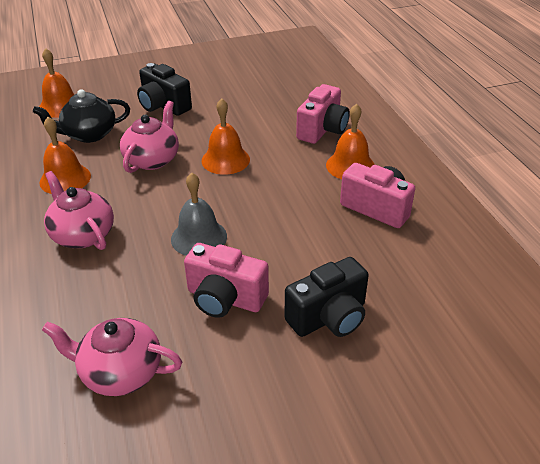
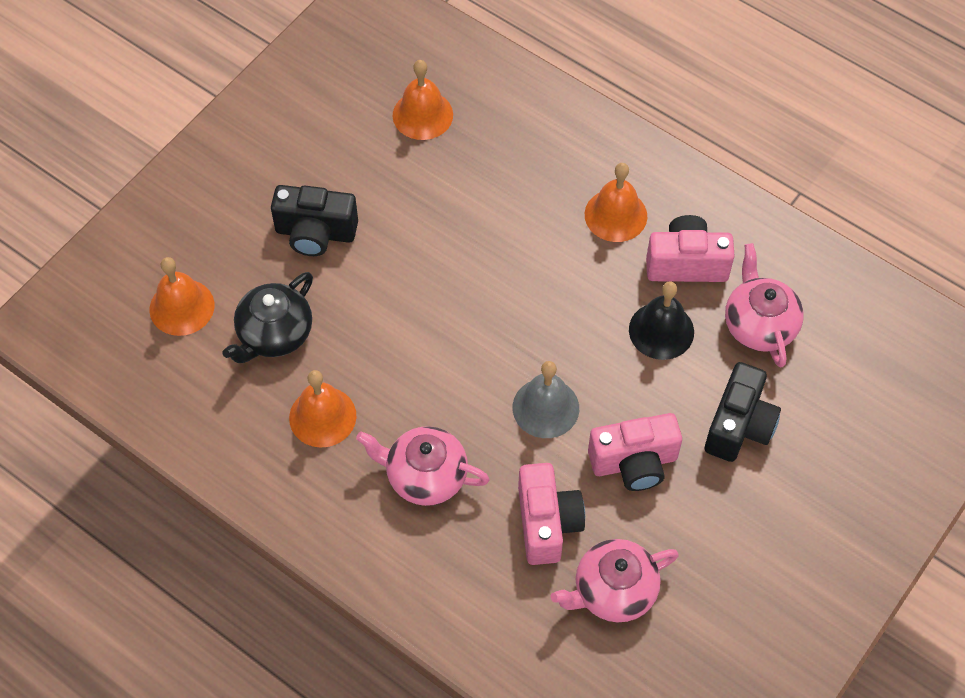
camera: 35 degrees left, 20 degrees up
pink teapot [120,101,179,173] -> pink teapot moved to [725,243,804,368]
orange bell [202,98,250,175] -> orange bell moved to [393,60,453,140]
pink camera [296,84,350,144] -> pink camera moved to [518,463,585,565]
none -> black bell [629,281,694,360]

